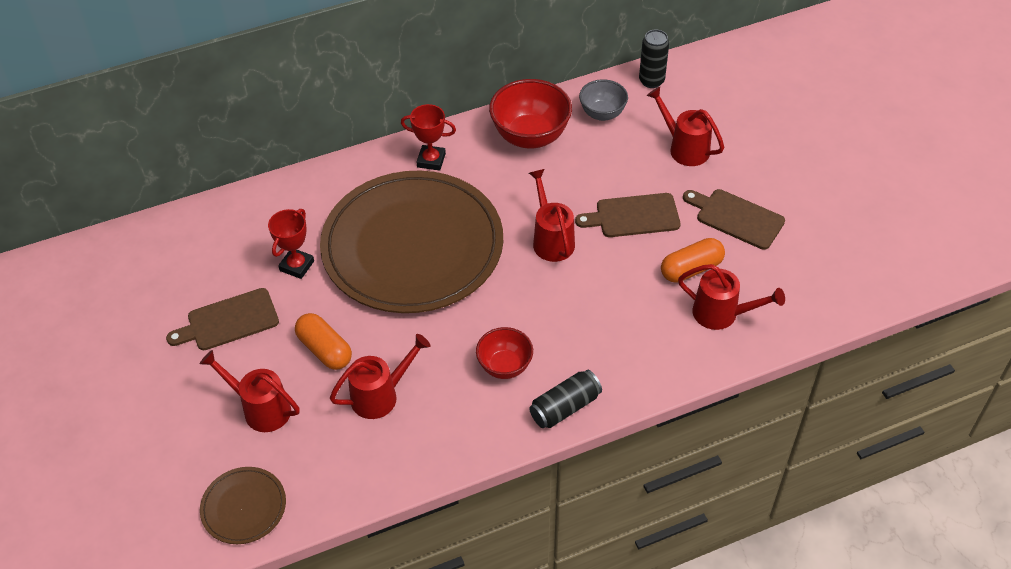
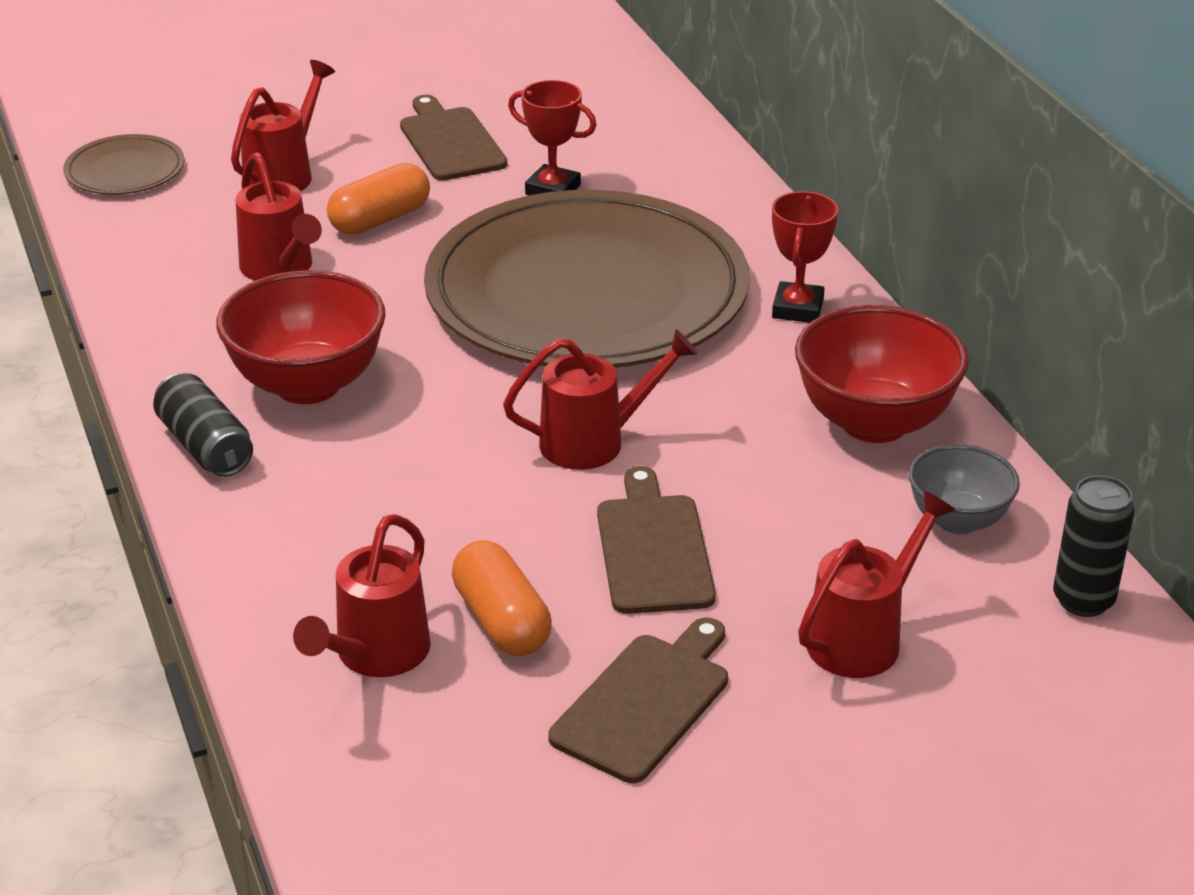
camera: 90 degrees right, 15 degrees down
red bowl [476,327,533,379] -> red bowl [216,270,386,404], size x1.65

